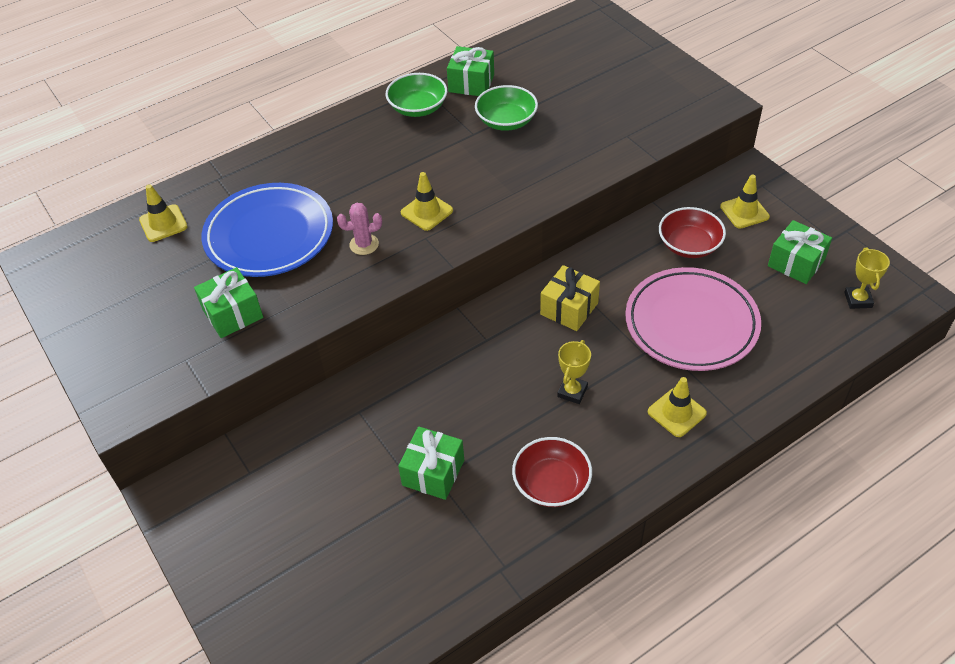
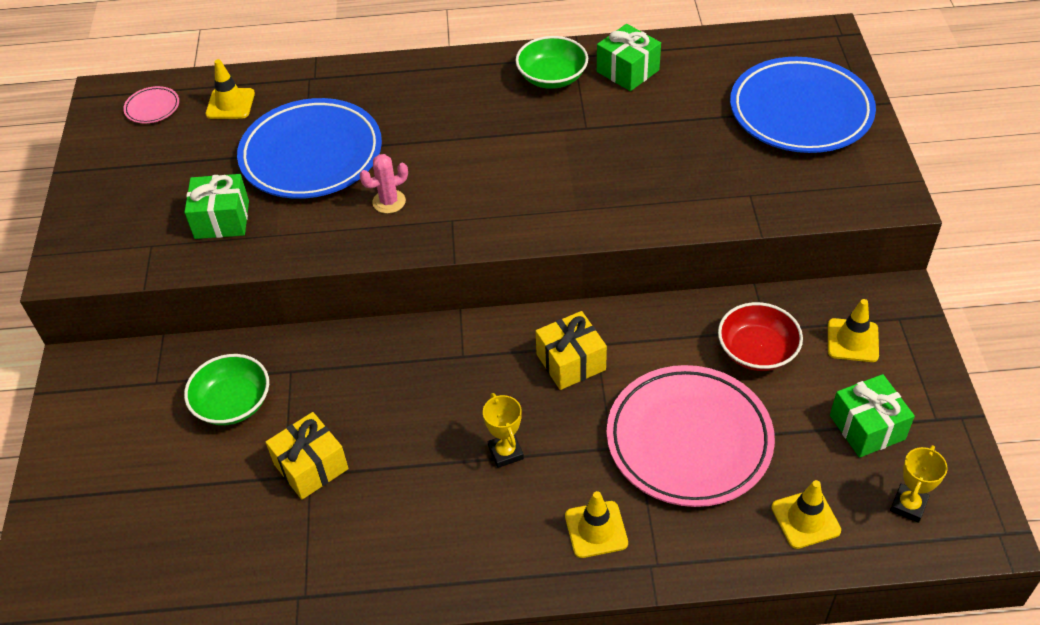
camera: 30 degrees right, 0 degrees up
pink cactus [337,203,382,255] -> pink cactus turned 45 degrees counterclockwise [359,154,408,214]
green gift [398,426,464,500] -> yellow gift [266,412,349,500]
yellow traffic cone [401,172,453,231] -> yellow traffic cone moved to [771,480,841,549]
green bowl [475,85,538,131] -> green bowl moved to [184,354,269,425]
red bowl [512,437,592,507] -> none
yellow trophy [557,340,591,404] -> yellow trophy turned 75 degrees counterclockwise [483,393,524,468]
none -> pink plate [123,86,179,123]
none -> blue plate [730,57,876,153]

